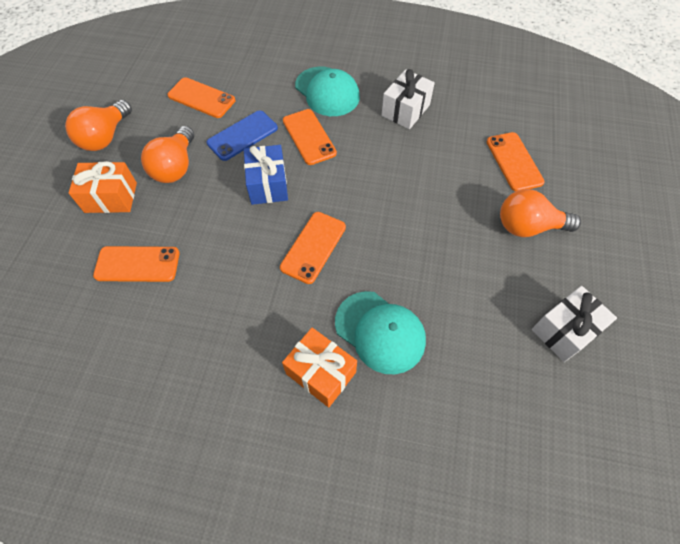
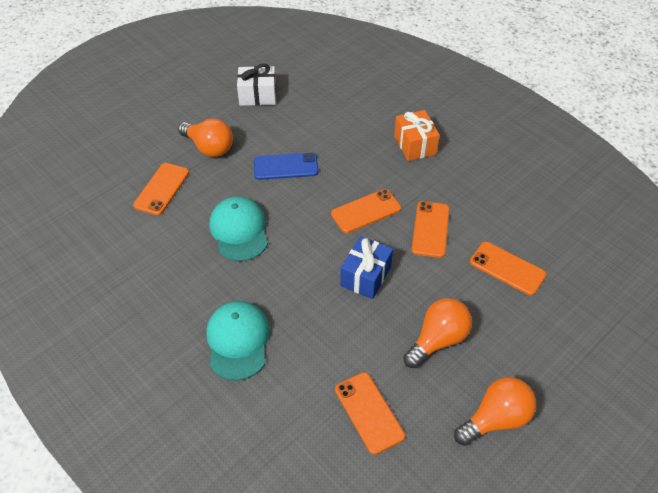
camera: 145 degrees left, 10 degrees down
orange gift [69,161,137,213] -> none
blue phone [207,110,278,161] -> blue phone moved to [254,153,318,180]
orange phone [283,109,337,165] -> orange phone moved to [412,201,450,258]
turquoise cap [335,291,426,374] -> turquoise cap moved to [209,196,268,261]
white gift [381,69,435,129] -> none

